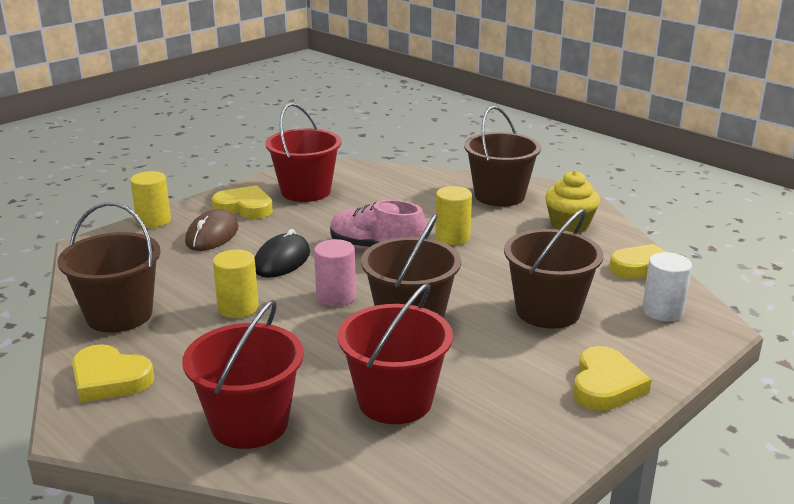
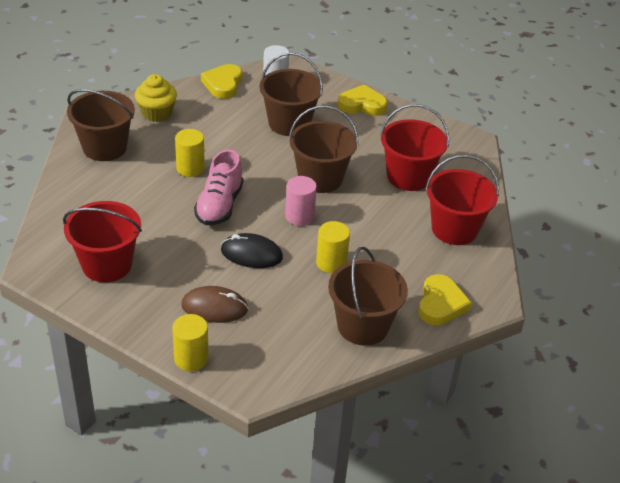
camera: 105 degrees left, 15 degrees up
yellow heart [212,185,273,219] -> none

